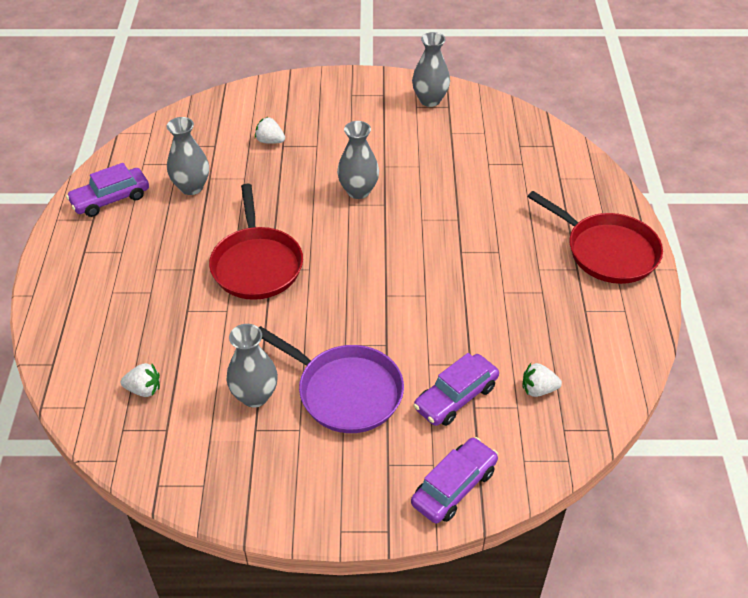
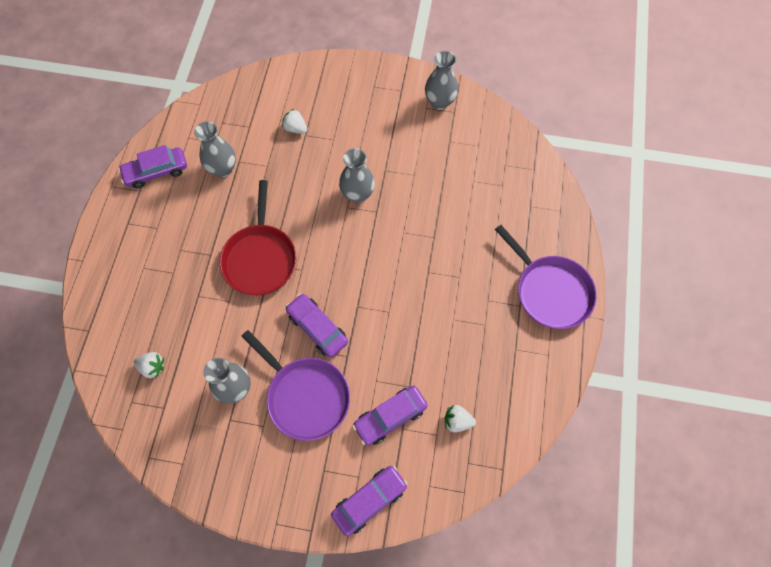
camera: 10 degrees right, 20 degrees up
red pan [527,191,663,284] -> purple pan [495,225,597,329]
none -> purple car [285,293,348,358]

